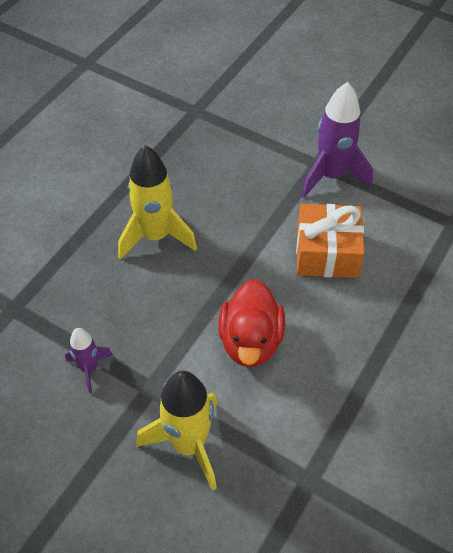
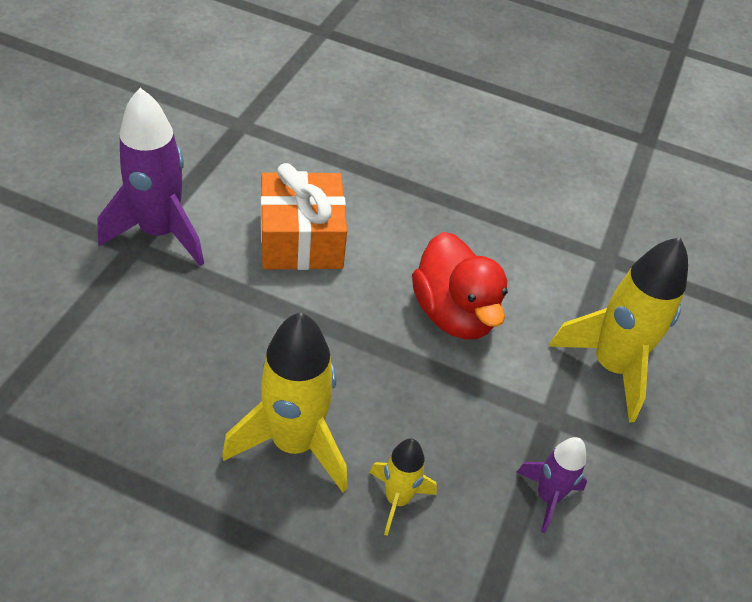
camera: 105 degrees left, 5 degrees down
red duck [218,279,285,367] -> red duck turned 75 degrees clockwise [412,232,508,340]
none -> yellow rocket [369,438,437,536]

